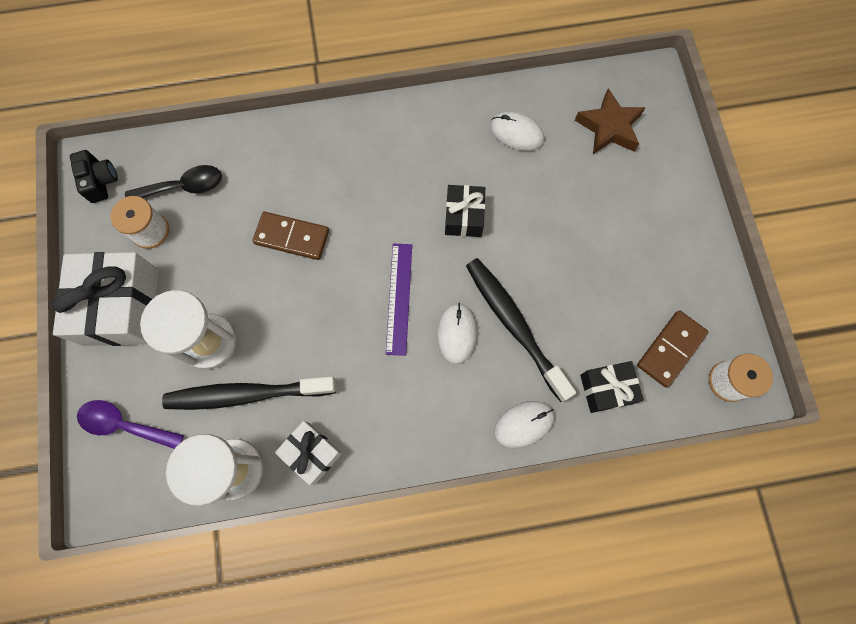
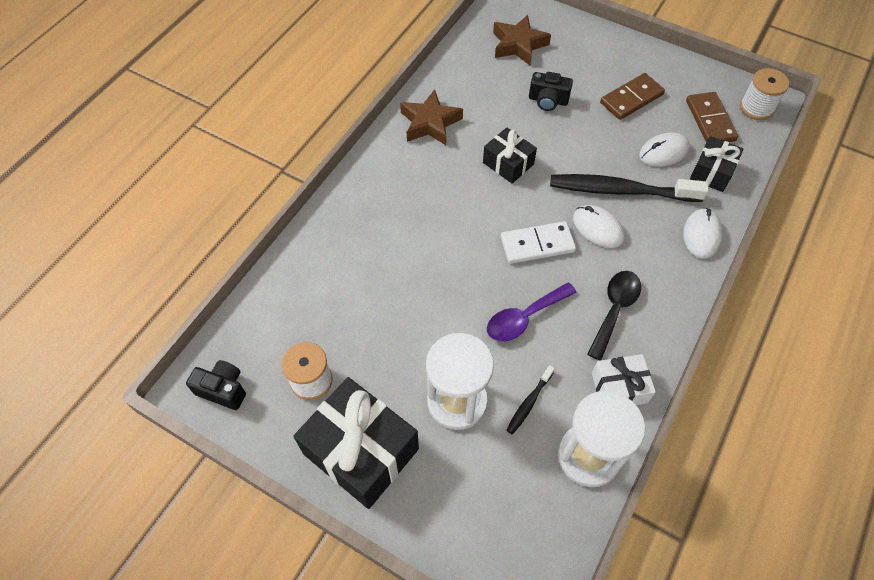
camera: 50 degrees left, 15 degrees down
white gift [52,252,159,346] -> black gift [293,377,419,509]
purple spoon [77,400,184,449] -> purple spoon moved to [487,282,577,341]
black spoon [125,165,222,198] -> black spoon moved to [587,271,641,361]
black toothbrush [162,376,336,410] -> black toothbrush [506,365,555,434], size x0.45
brown domino [253,212,329,260] -> brown domino moved to [600,73,665,120]
purple ruler [386,244,412,356] -> white domino [501,221,576,264]
white mouse [490,112,544,151] -> white mouse moved to [639,133,690,167]
none -> brown star [400,89,463,145]
none -> black camera [529,72,573,111]

